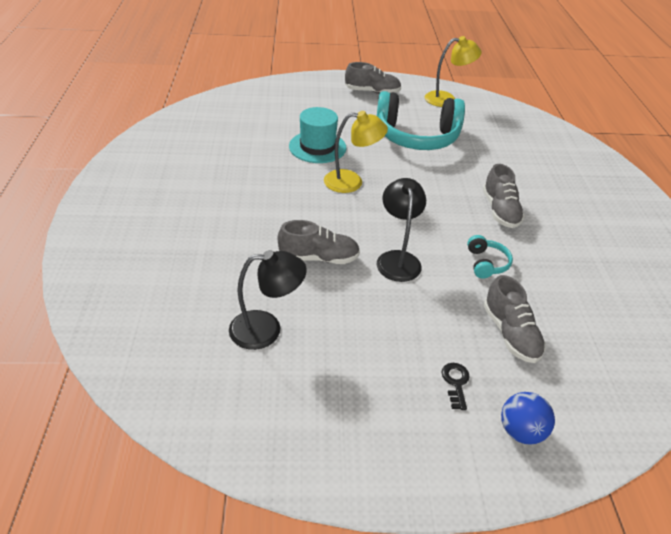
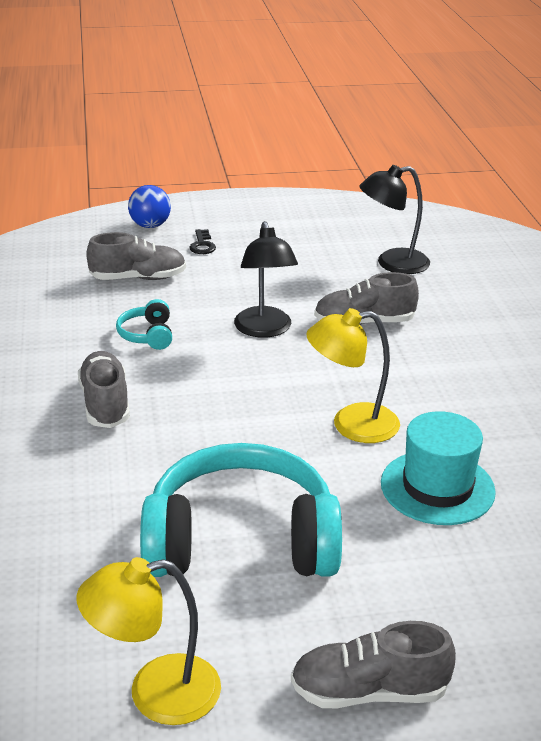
camera: 175 degrees right, 10 degrees down
grey shoe [484,275,546,363] -> grey shoe turned 105 degrees clockwise [86,232,186,280]

